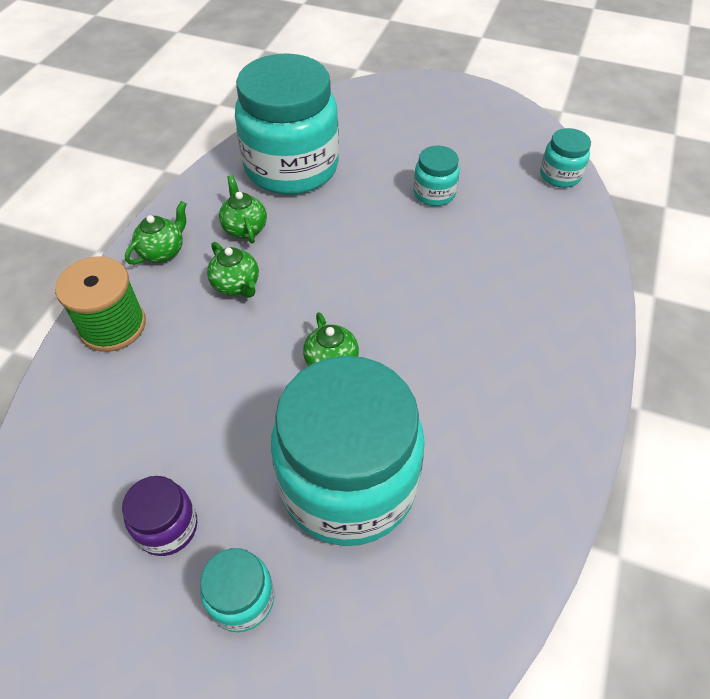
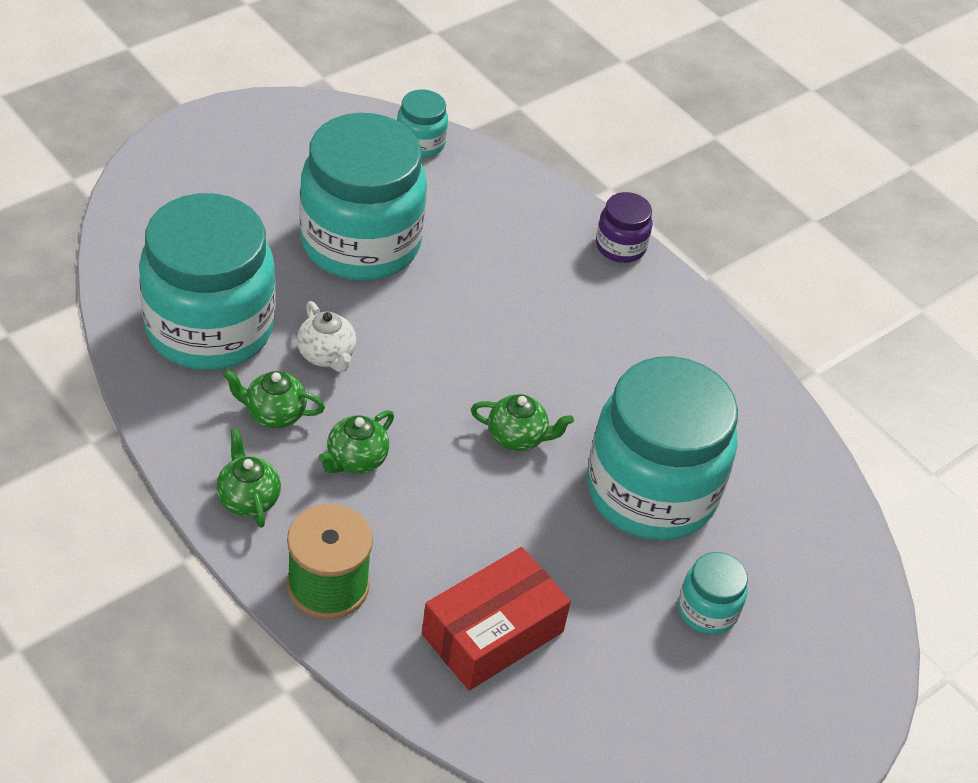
camera: 65 degrees left, 5 degrees down
purple jar [122,476,197,556] -> purple jar moved to [596,192,653,263]
green teapot [207,242,259,298] -> green teapot turned 135 degrees clockwise [318,410,394,474]
turquoise jar [413,146,460,206] -> turquoise jar [299,113,427,280], size x2.29
none -> white teapot [297,301,356,372]
none -> red box [422,547,571,690]

